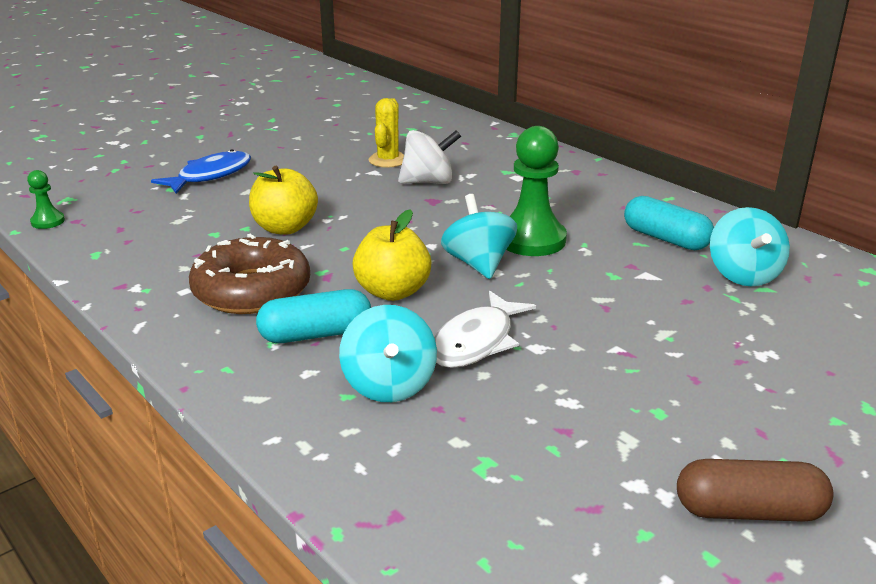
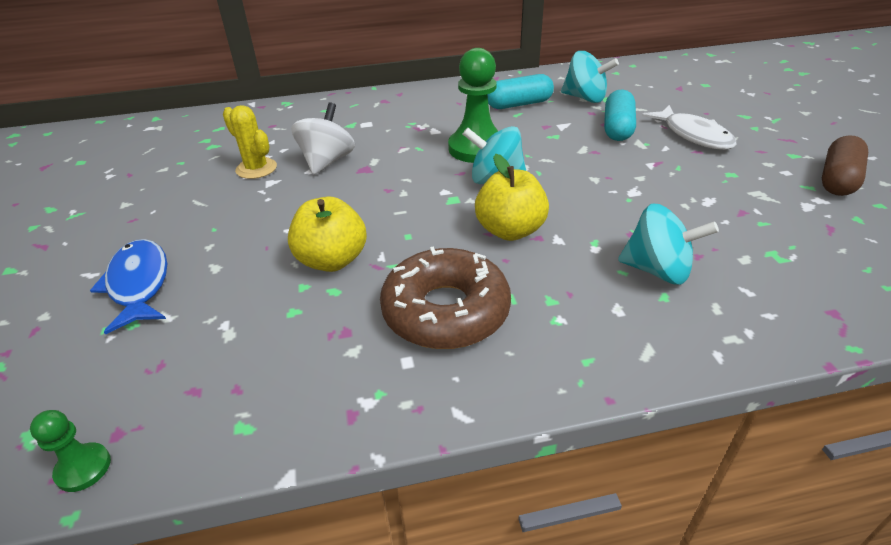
camera: 60 degrees left, 10 degrees up
turquoise capsule [256,289,371,343] -> turquoise capsule moved to [604,89,636,141]
white fish [434,291,536,368] -> white fish moved to [642,105,737,150]

